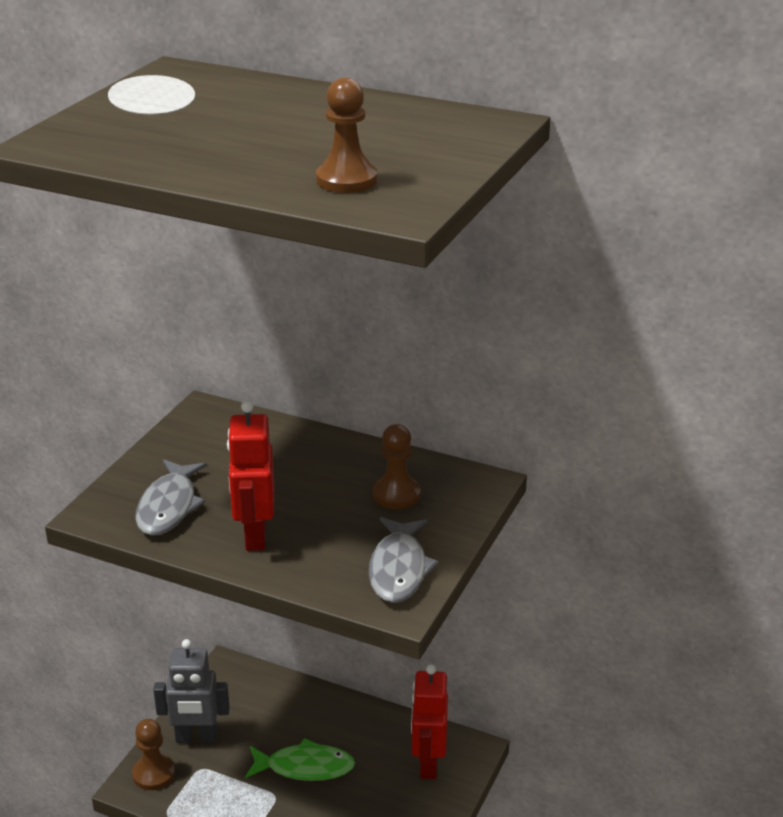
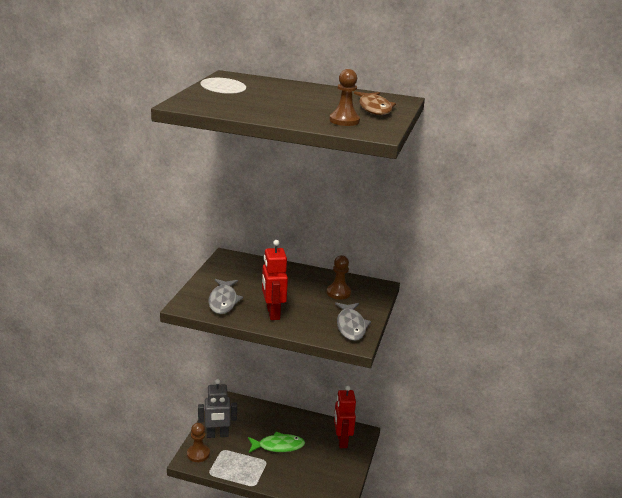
camera: 10 degrees left, 5 degrees down
none -> brown fish [354,92,396,115]

